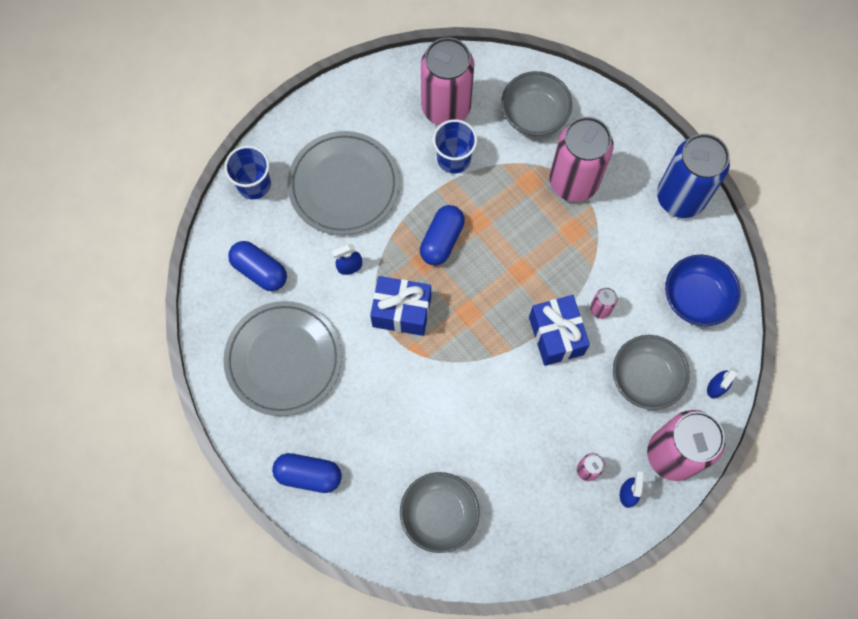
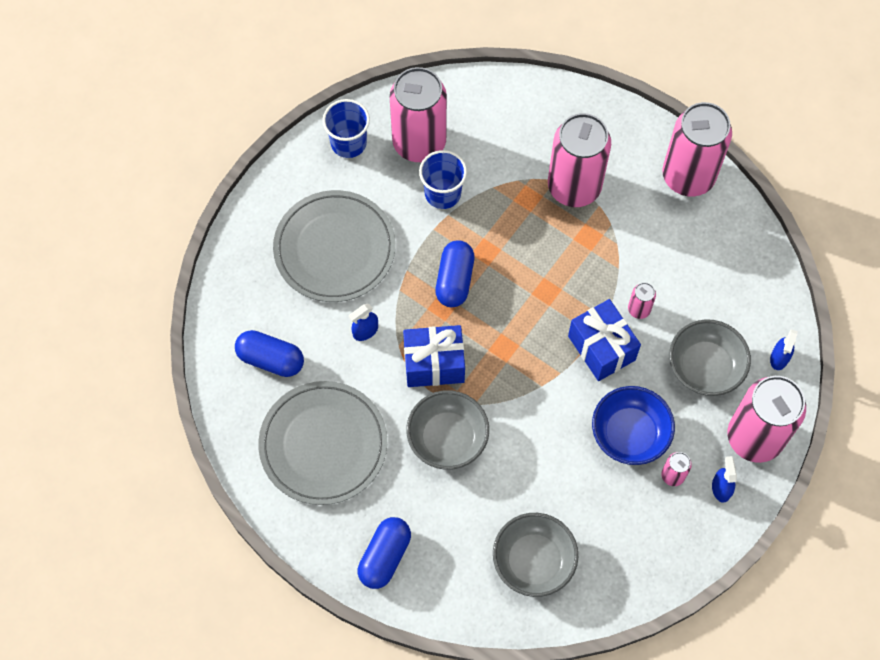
camera: 15 degrees left, 5 degrees down
blue cup [224,146,271,199] -> blue cup moved to [322,99,370,158]
blue capsule [272,453,342,493] -> blue capsule turned 60 degrees counterclockwise [358,517,411,589]
grey bowl [501,71,572,136] -> grey bowl moved to [406,390,489,470]
blue can [657,134,730,218] -> pink can [663,102,732,197]
blue bowl [665,255,741,326] -> blue bowl moved to [592,386,675,465]

